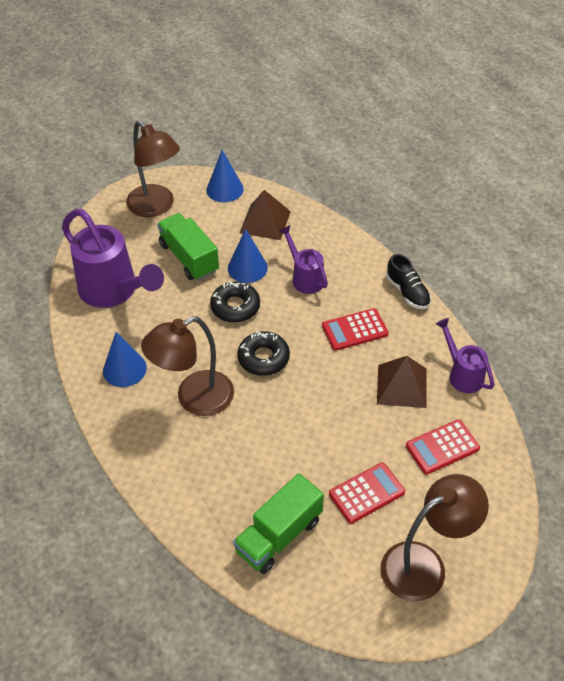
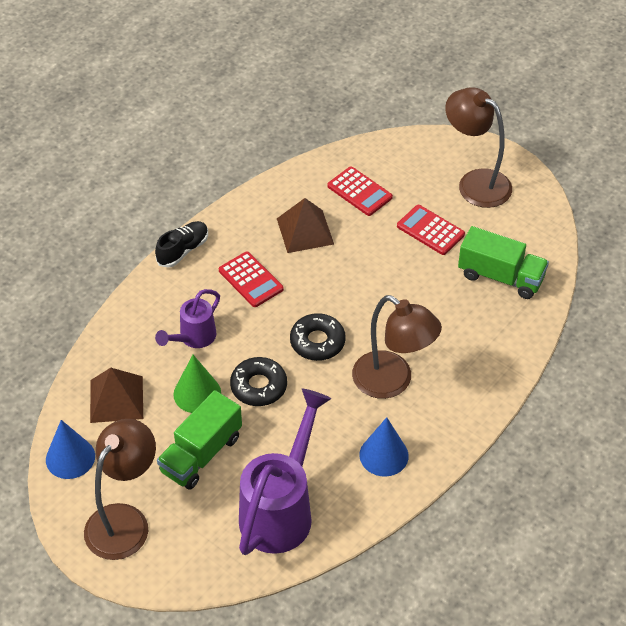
camera: 110 degrees left, 0 degrees up
blue cone [228,229,268,283] -> green cone [173,355,221,413]
purple watering can [435,318,494,393] -> none

